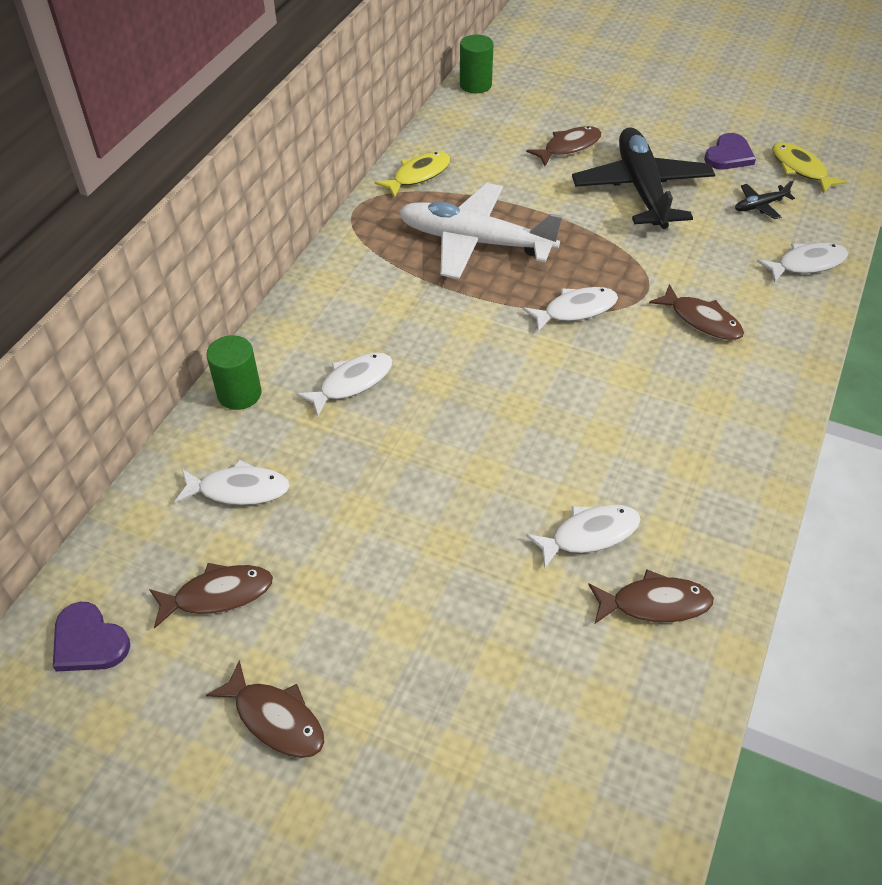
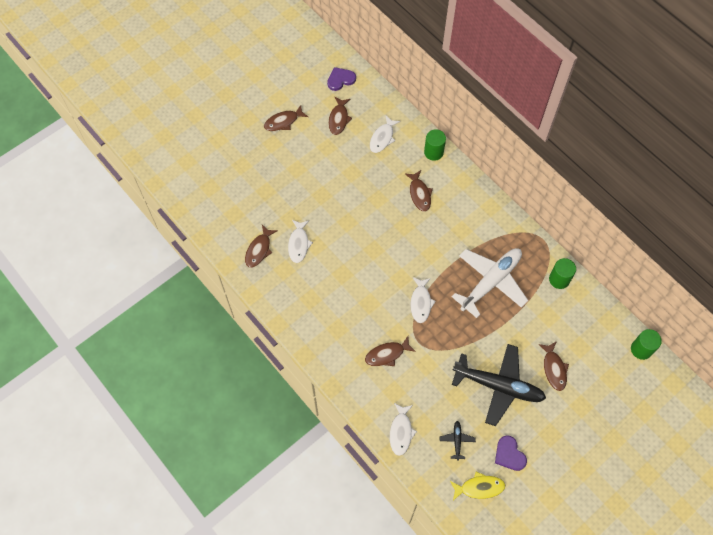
camera: 115 degrees right, 15 degrees up
white fish [296,352,393,417] -> brown fish [405,170,433,212]
yellow fish [375,152,451,198] -> green cylinder [549,258,576,289]

